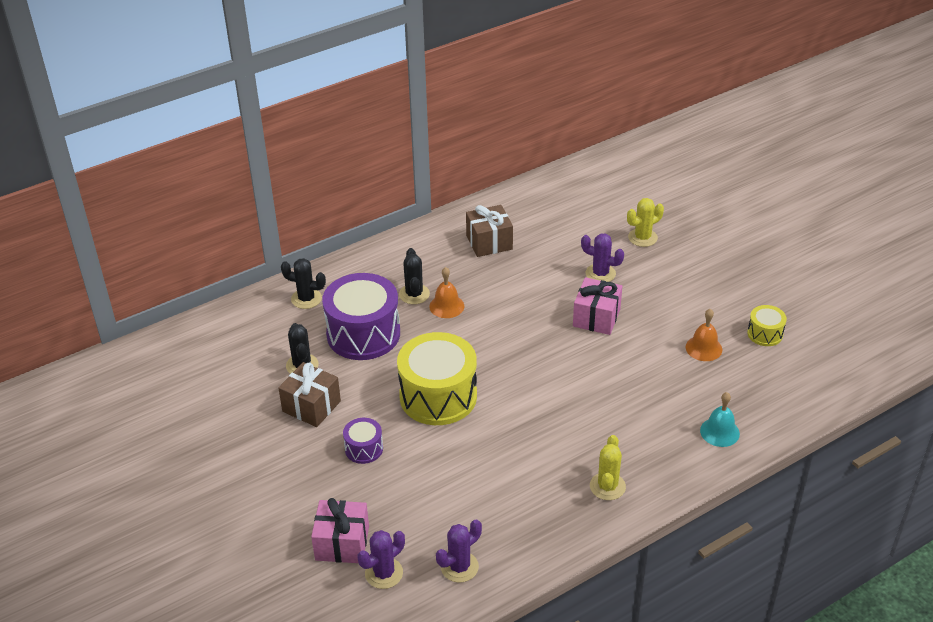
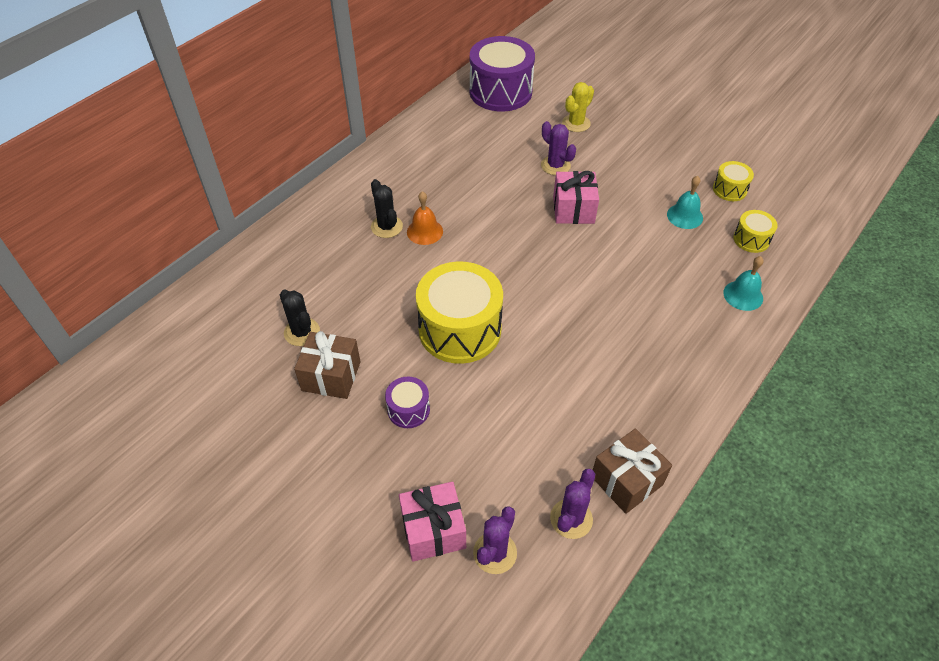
camera: 20 degrees left, 10 degrees up
black cactus [281,258,326,309] -> none
purple drum [322,273,400,360] -> purple drum moved to [470,36,535,111]
brown gift [466,205,513,257] -> brown gift moved to [593,429,672,514]
purple cactus [581,233,624,282] -> purple cactus turned 45 degrees clockwise [541,121,576,175]
yellow cactus [590,435,626,500] -> none
orange bell [686,309,722,361] -> turquoise bell [667,176,703,229]
none -> yellow drum [733,210,778,253]

